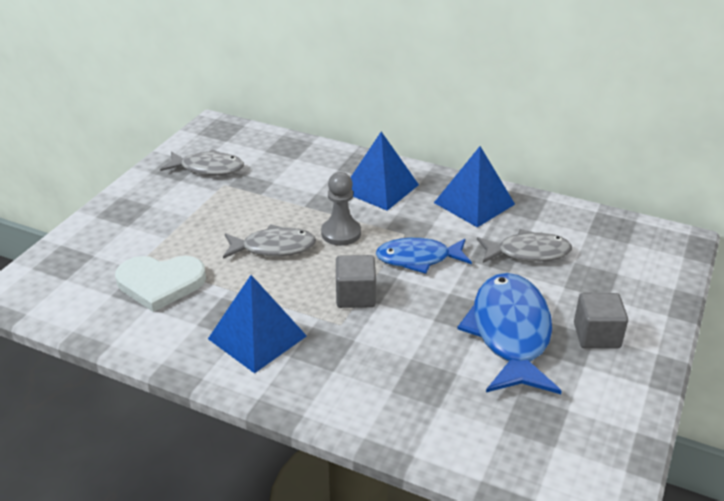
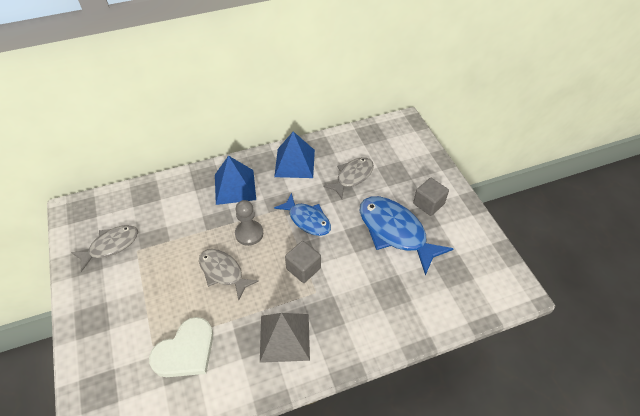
camera: 45 degrees left, 15 degrees up
blue pyramid [208,275,307,373] -> grey pyramid [260,313,310,363]
grey fish [223,224,316,259] -> grey fish turned 90 degrees counterclockwise [199,249,259,300]
blue fish [376,238,472,274] -> blue fish turned 90 degrees counterclockwise [274,193,331,236]

